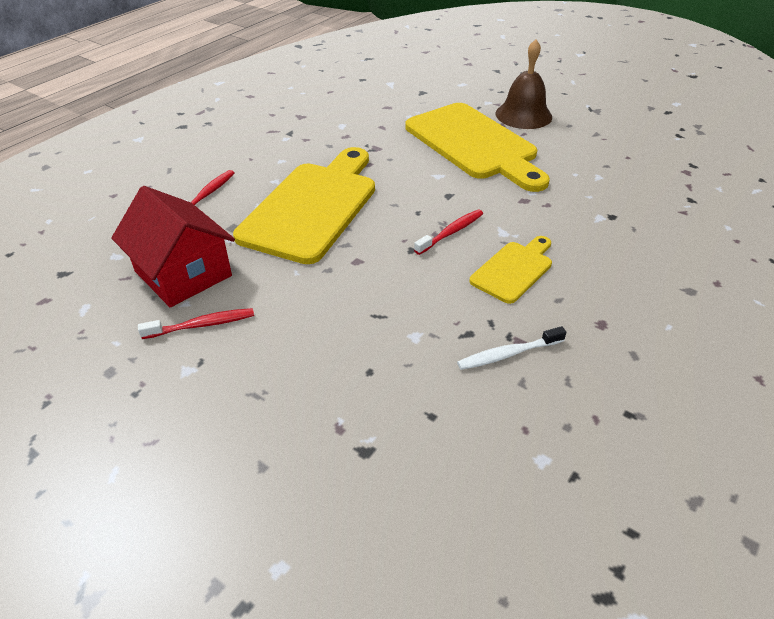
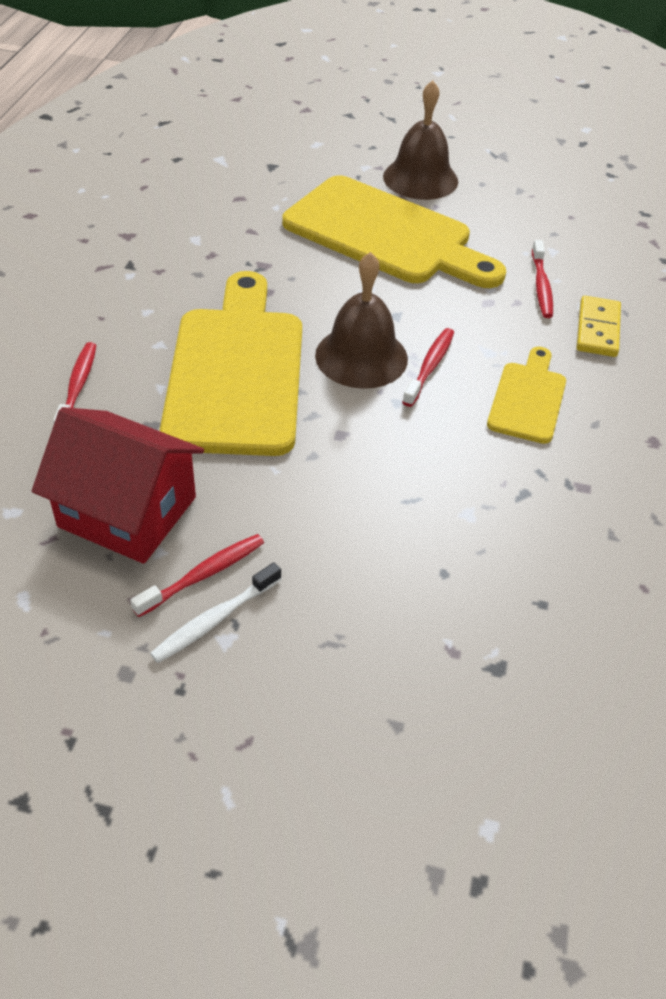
camera: 25 degrees left, 5 degrees up
white toothbrush [457,326,567,370] -> white toothbrush moved to [150,563,281,663]
none -> brown bell [315,252,408,389]
none -> red toothbrush [532,240,553,318]
none -> yellow domino [576,296,621,357]

